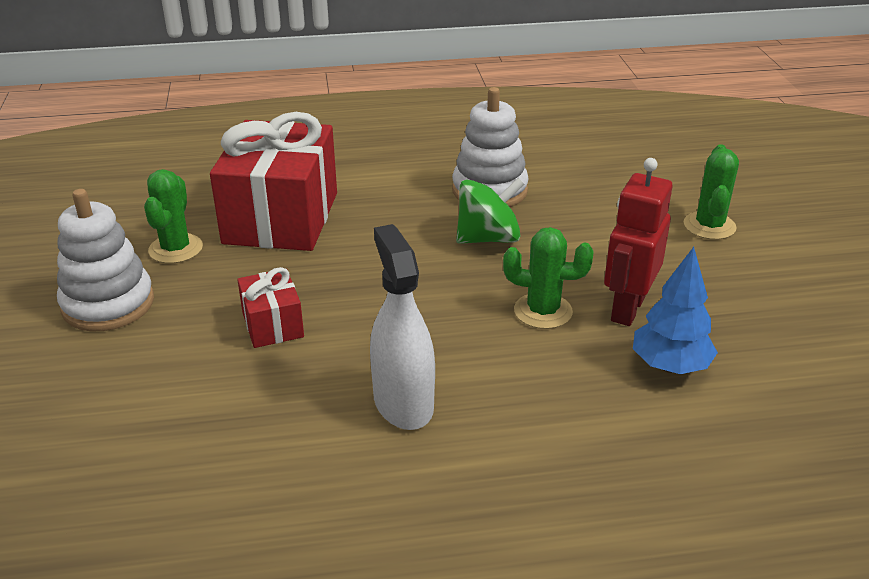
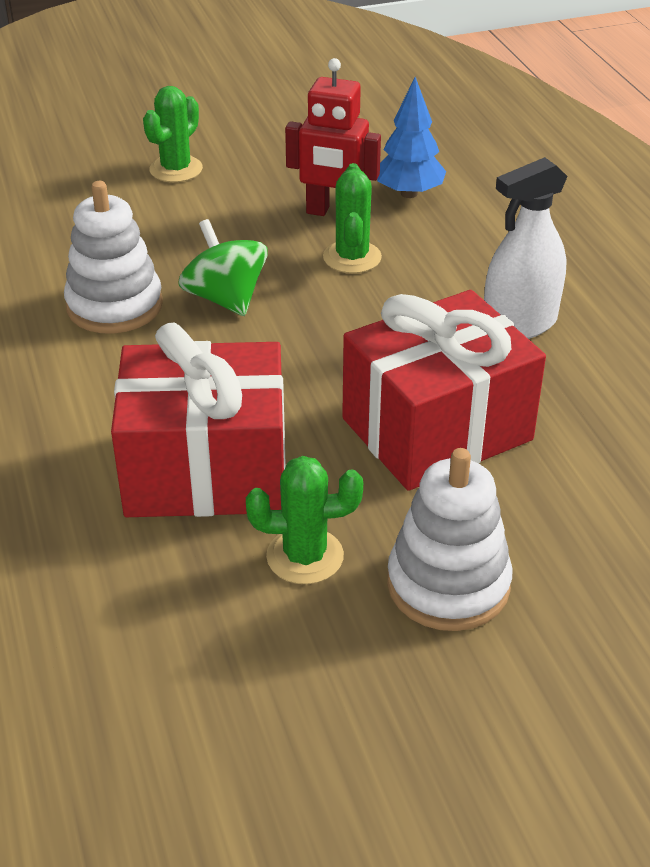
camera: 100 degrees left, 5 degrees up
red gift [237,267,304,348] -> red gift [342,290,546,491], size x2.12
green cactus [684,144,739,240] -> green cactus turned 60 degrees counterclockwise [143,86,203,182]

